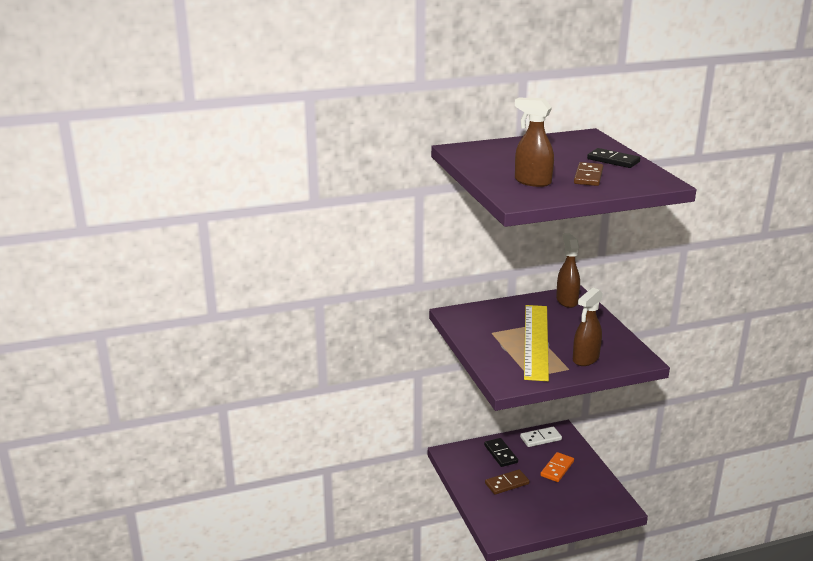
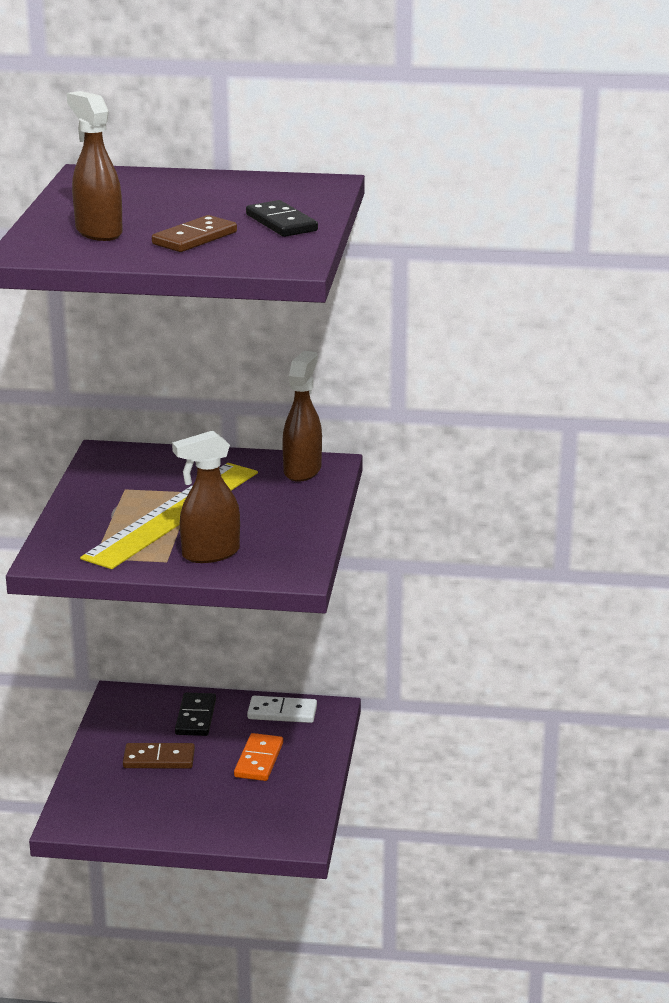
camera: 25 degrees right, 0 degrees up
orange domino [540,452,574,482] -> orange domino turned 45 degrees counterclockwise [234,733,283,781]

